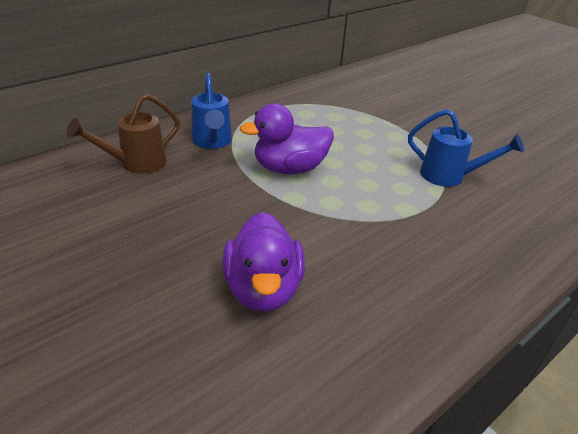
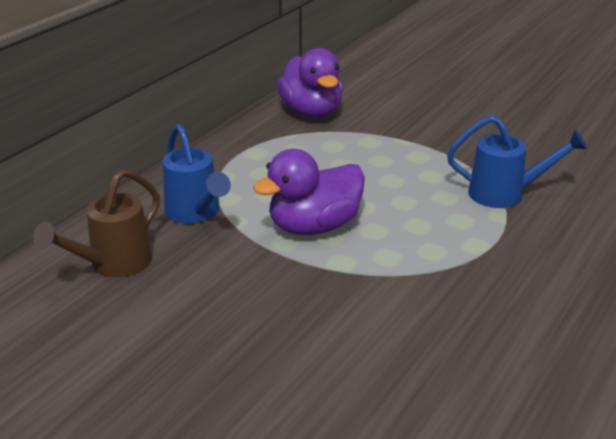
camera: 15 degrees left, 5 degrees down
purple duck [222,212,305,312] -> purple duck moved to [277,48,343,118]

